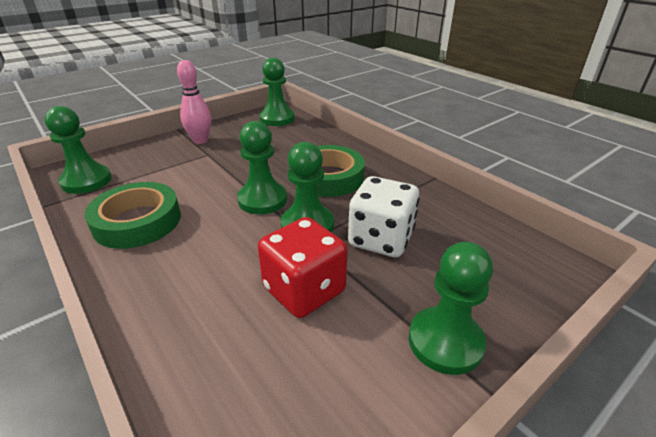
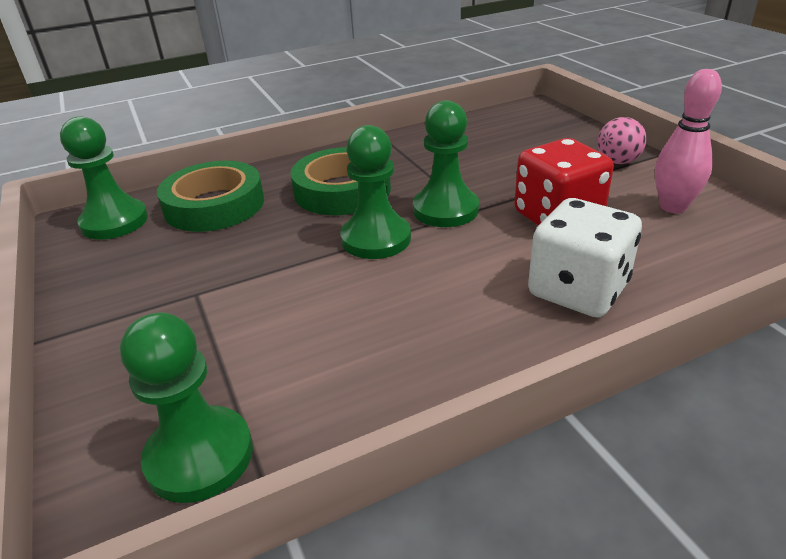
camera: 75 degrees left, 0 degrees up
green tape [84,182,181,249] -> green tape moved to [157,161,264,232]
pink bowling pin [177,60,211,144] -> pink bowling pin moved to [655,69,722,213]
white dice [348,176,419,258] -> white dice moved to [528,198,642,317]
green pawn [409,242,493,375] -> pink ball [597,117,647,164]

